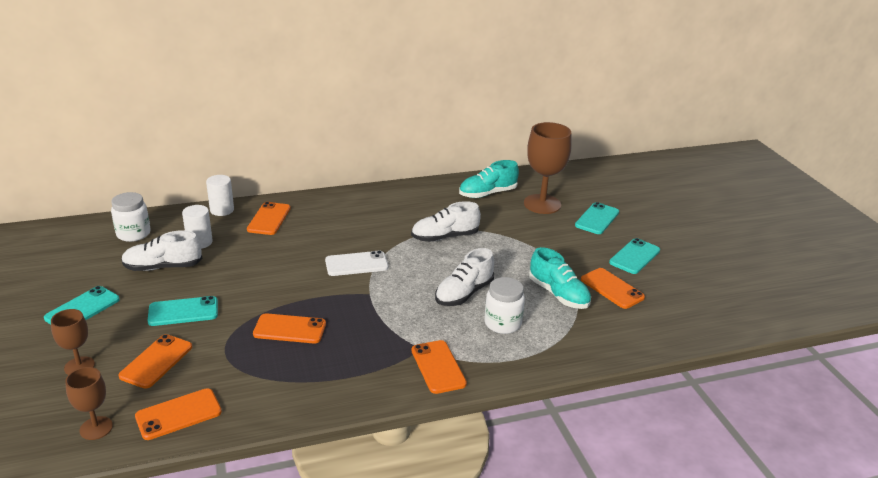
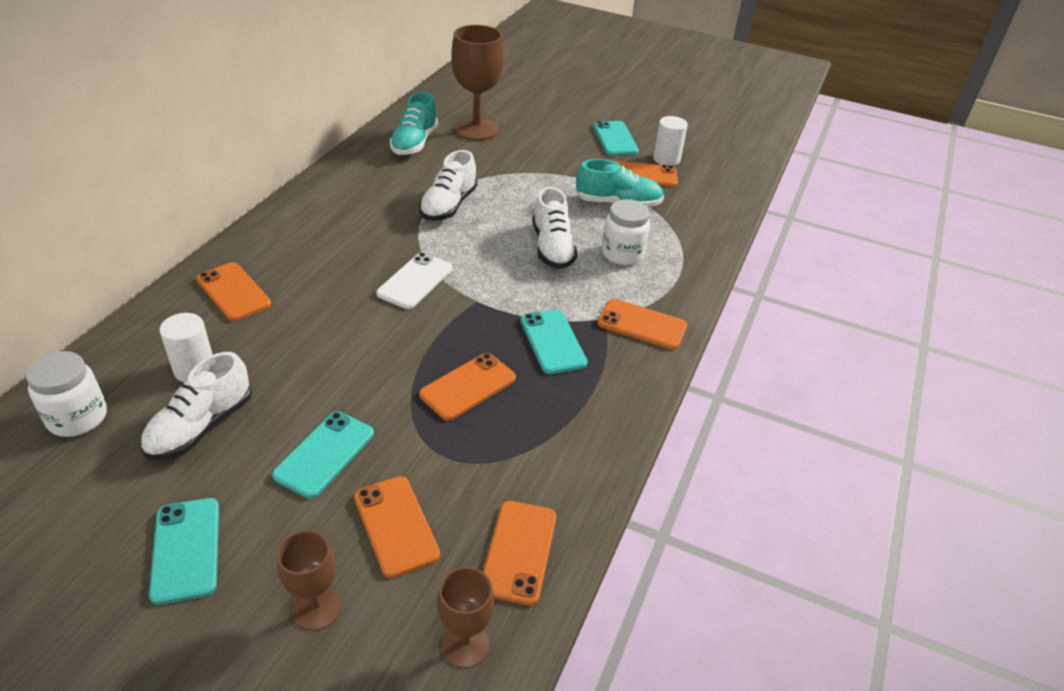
camera: 50 degrees left, 10 degrees up
white cylinder [206,175,234,216] -> white cylinder moved to [653,116,688,166]
turquoise phone [575,202,619,234] -> turquoise phone moved to [521,309,588,374]

